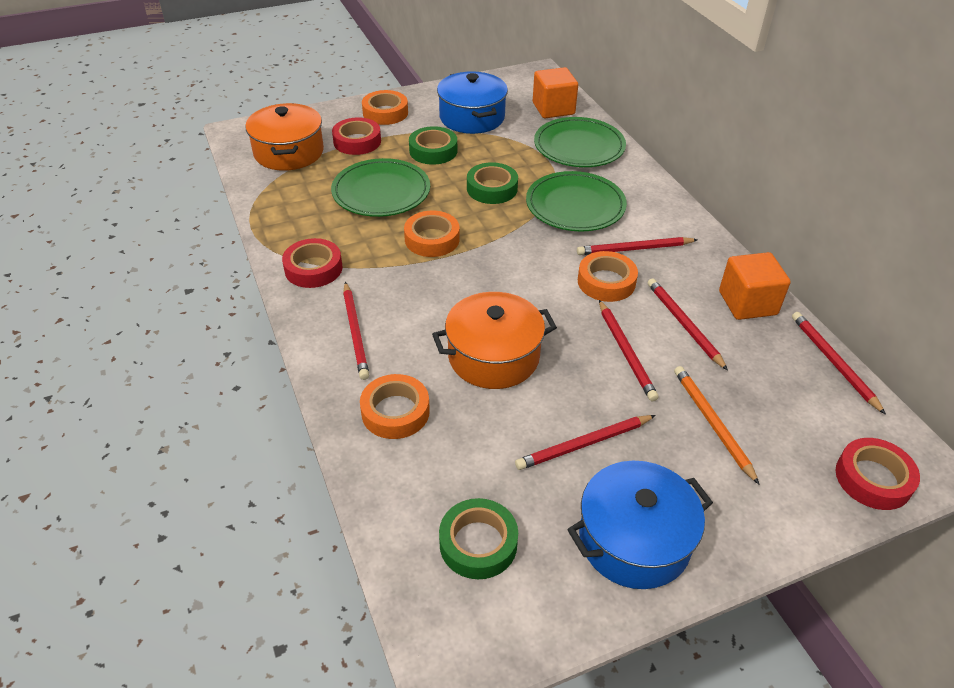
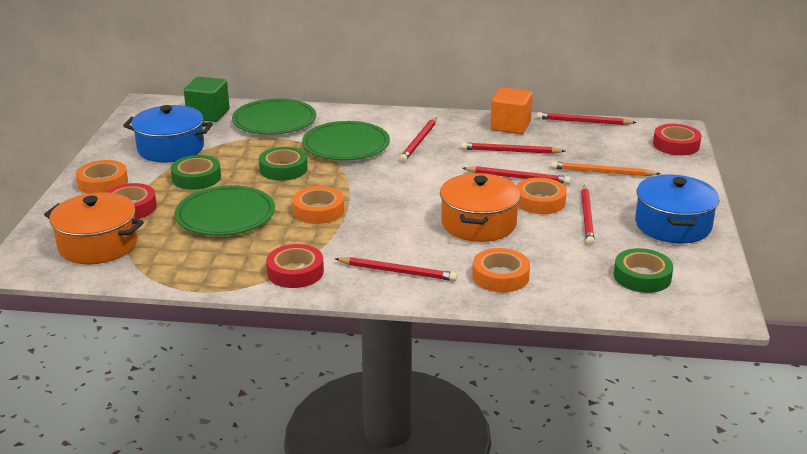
camera: 60 degrees left, 15 degrees down
orange cube [533,67,578,118] -> green cube [184,77,230,122]
orange tape [578,251,638,302] -> orange tape moved to [517,177,567,214]

